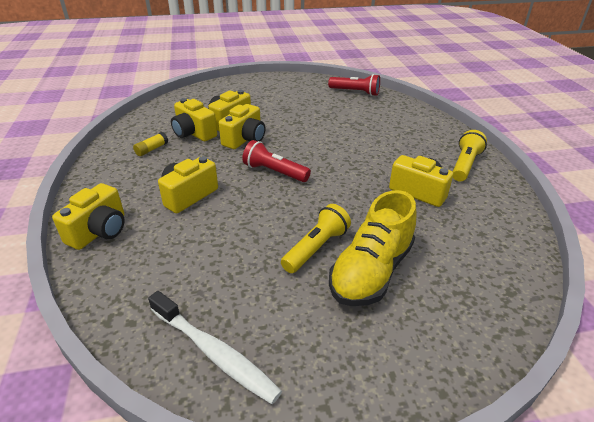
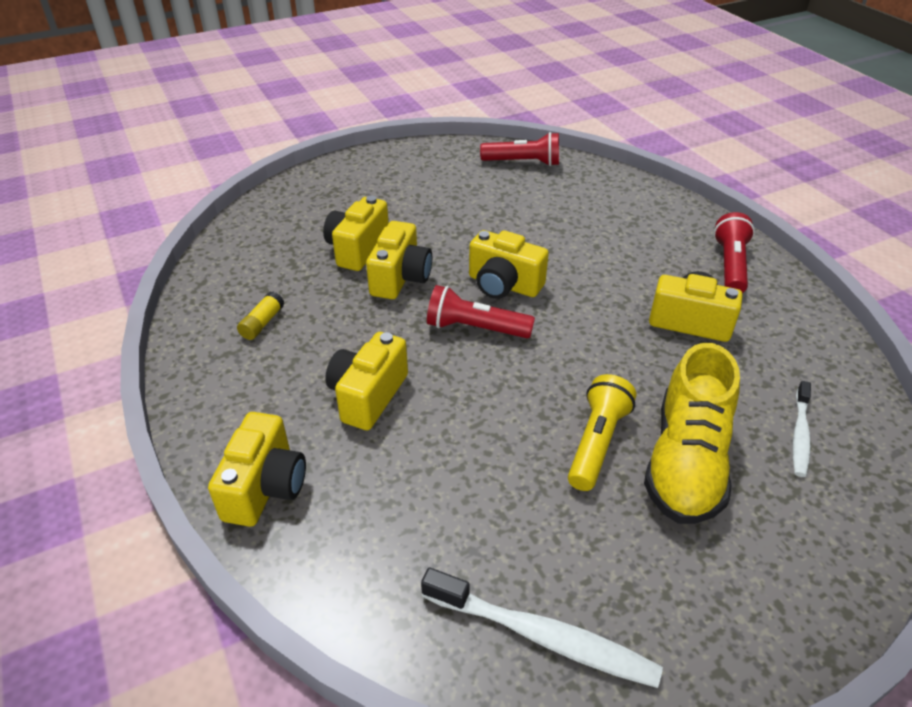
camera: 15 degrees left, 5 degrees up
yellow camera [171,98,217,141] -> yellow camera moved to [469,230,549,299]
yellow flashlight [453,130,487,182] -> red flashlight [714,212,755,293]
none -> white toothbrush [793,381,811,477]

